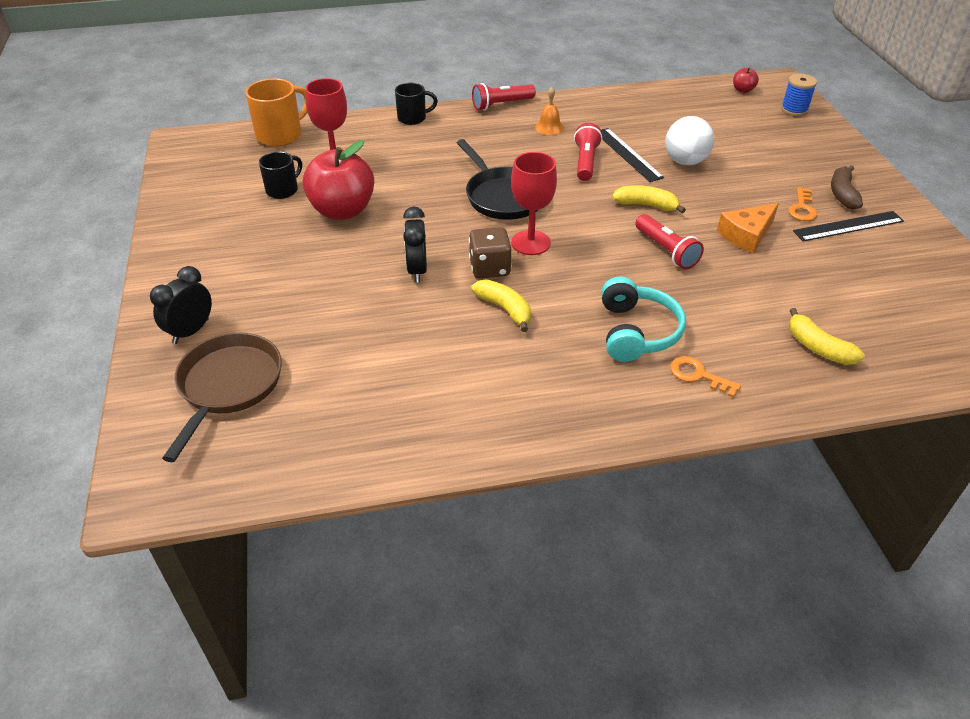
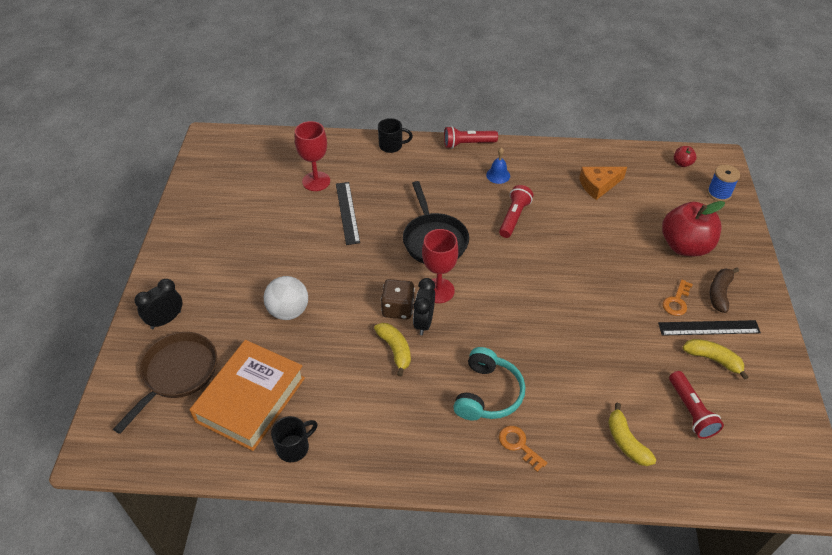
camera: 15 degrees right, 5 degrees up
orange mug [245,78,308,147] -> none
black mug [259,152,302,199] -> black mug moved to [271,416,318,462]
red apple [303,140,374,220] -> red apple moved to [662,201,725,256]
black clock [403,206,427,282] -> black clock moved to [413,278,435,335]
orange bell [535,87,564,135] -> blue bell [486,147,510,184]
black ruler [601,128,664,182] -> black ruler moved to [336,182,360,245]
yellow banana [612,185,686,213] -> yellow banana moved to [683,339,748,380]
red flashlight [635,214,704,269] -> red flashlight moved to [669,371,724,439]
white ball [665,116,714,165] -> white ball moved to [264,276,308,320]
orange cheese [717,203,779,253] -> orange cheese moved to [579,167,627,200]
none -> orange book [190,340,305,451]

